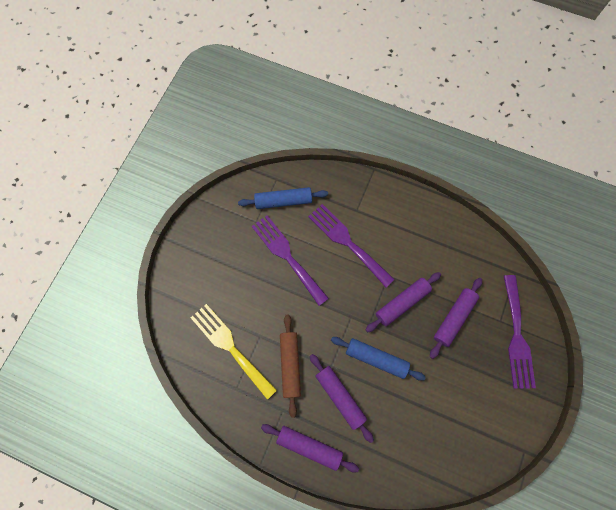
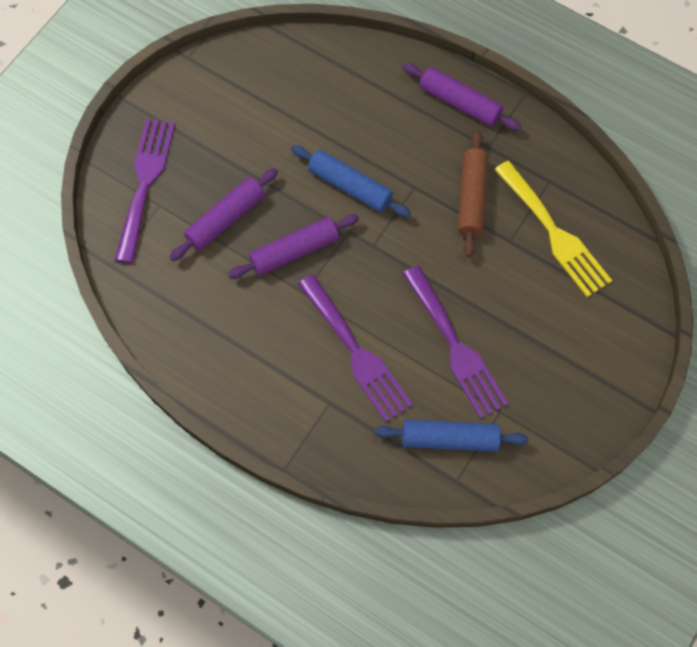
camera: 170 degrees left, 5 degrees down
purple rolling pin [310,354,374,443] -> none

